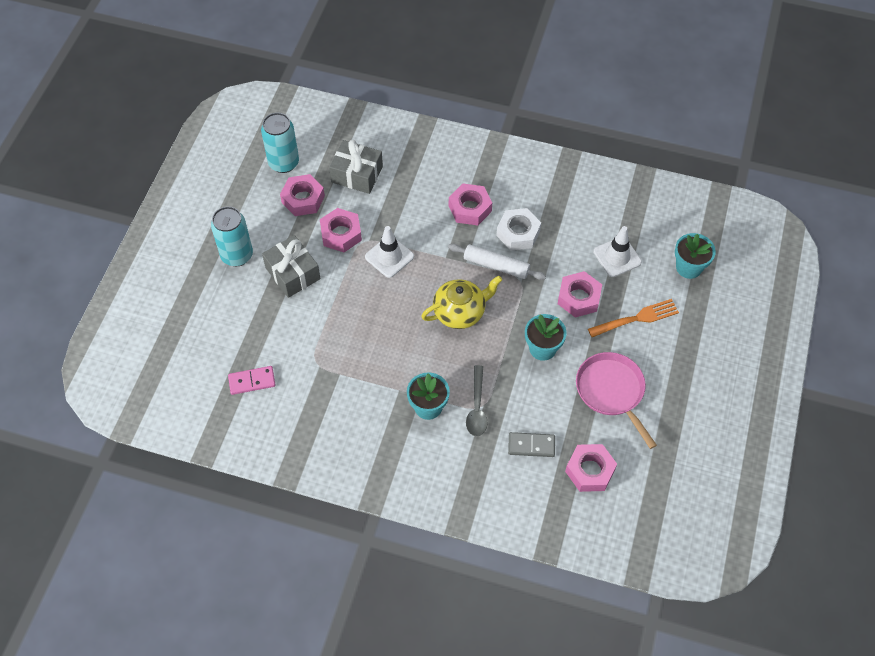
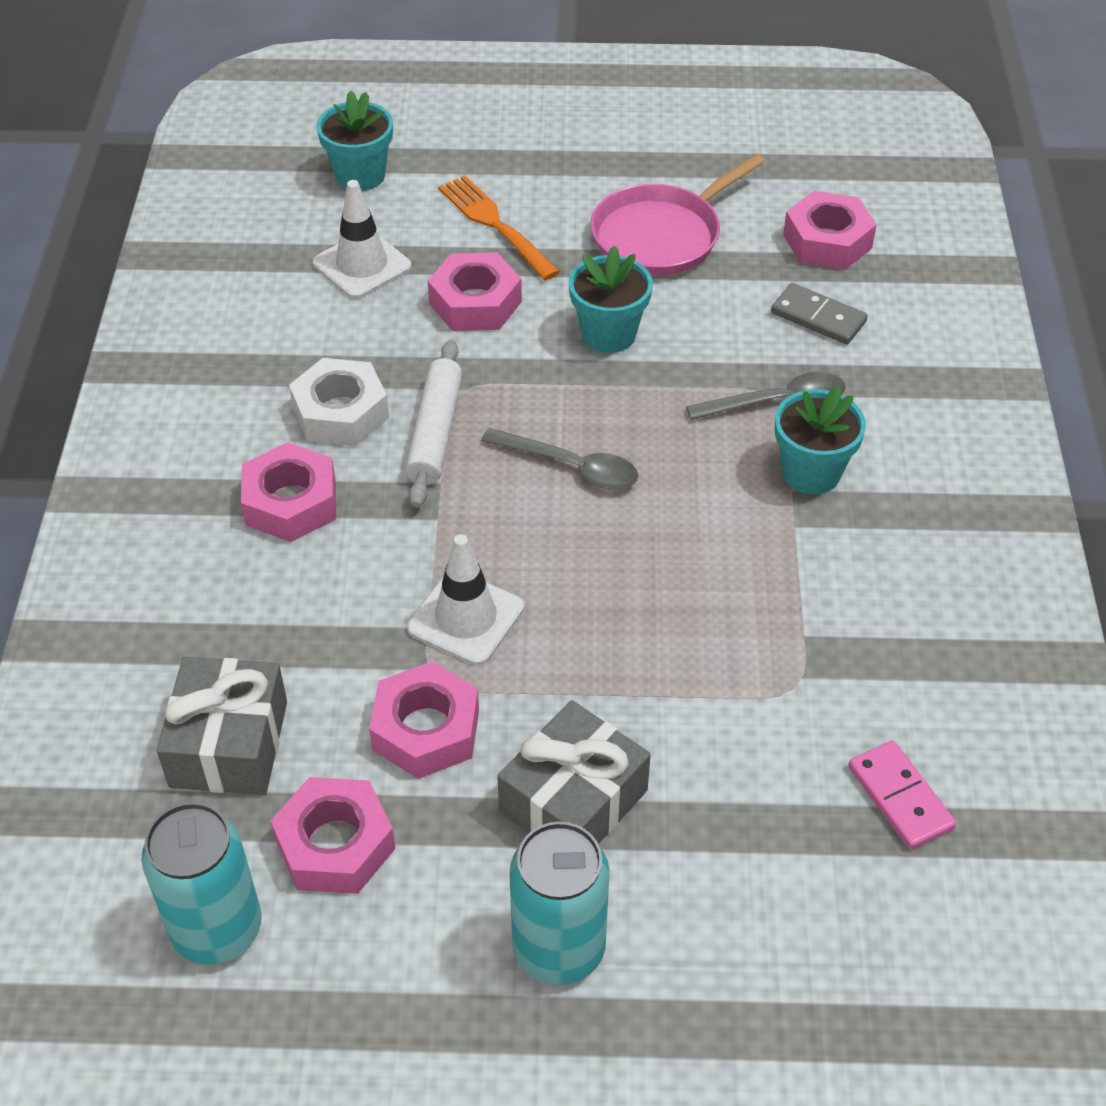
camera: 105 degrees left, 10 degrees down
yellow teapot [421,276,502,329] -> grey spoon [481,428,639,490]
grey domino [508,432,555,457] -> grey domino turned 45 degrees counterclockwise [771,283,868,345]

